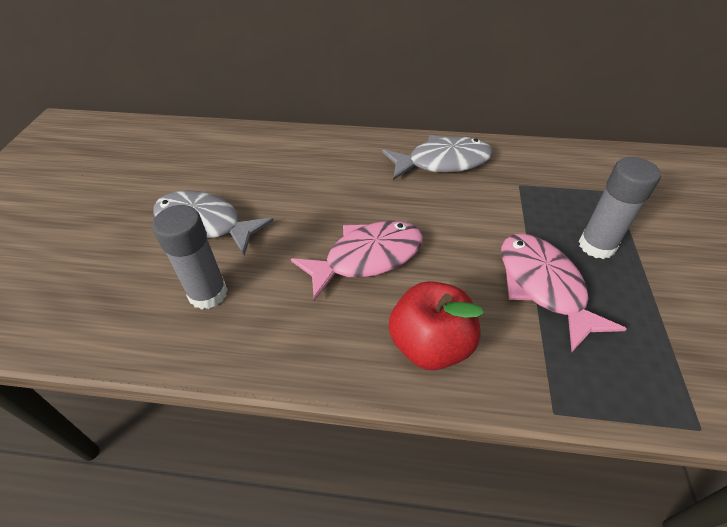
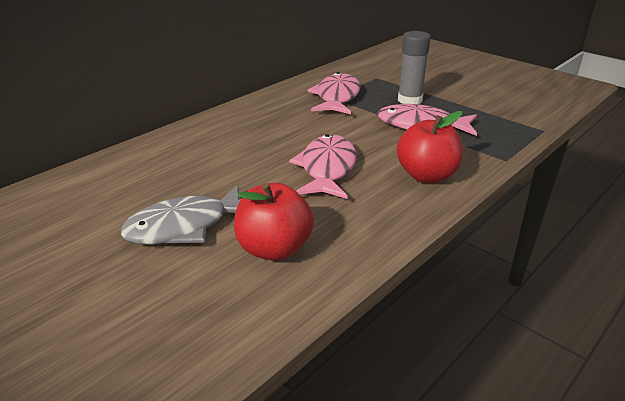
camera: 55 degrees left, 15 degrees down
grey glue stick [152,205,228,310] -> red apple [234,183,314,261]
grey fish [382,135,493,180] -> none
none -> pink fish [308,72,360,114]

